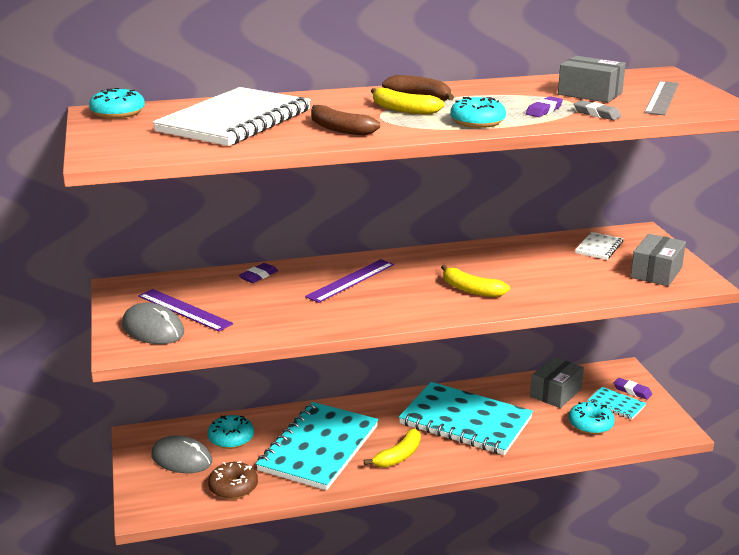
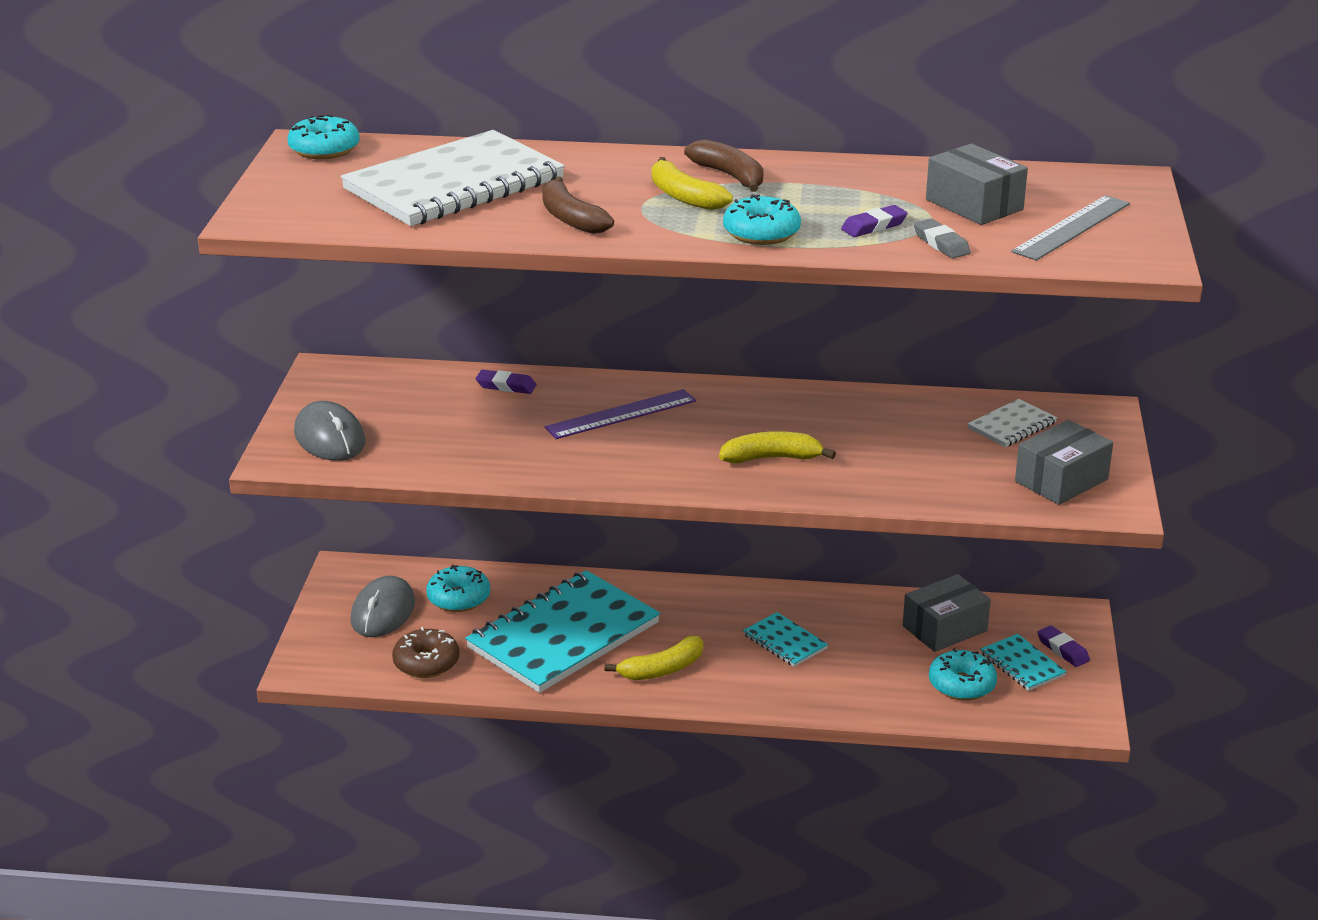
camera: 20 degrees right, 5 degrees up
purple ruler [138,289,233,332] -> none
grey mouse [151,435,212,473] -> grey mouse turned 60 degrees clockwise [351,576,415,637]
purple eraser [239,263,278,283] -> purple eraser turned 45 degrees clockwise [476,370,536,394]
turquoise notebook [399,382,533,455] -> turquoise notebook [743,612,828,667], size x0.44
yellow banana [441,265,510,297] -> yellow banana turned 120 degrees clockwise [719,431,836,463]

